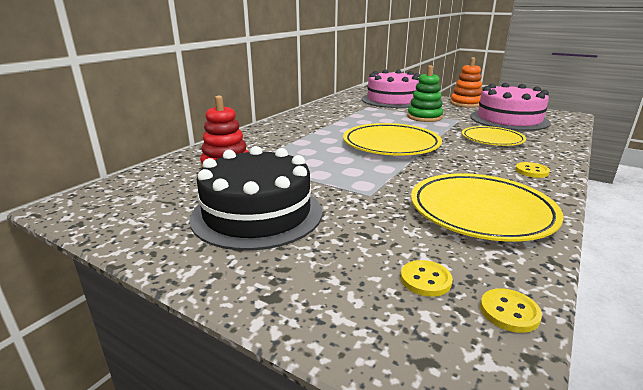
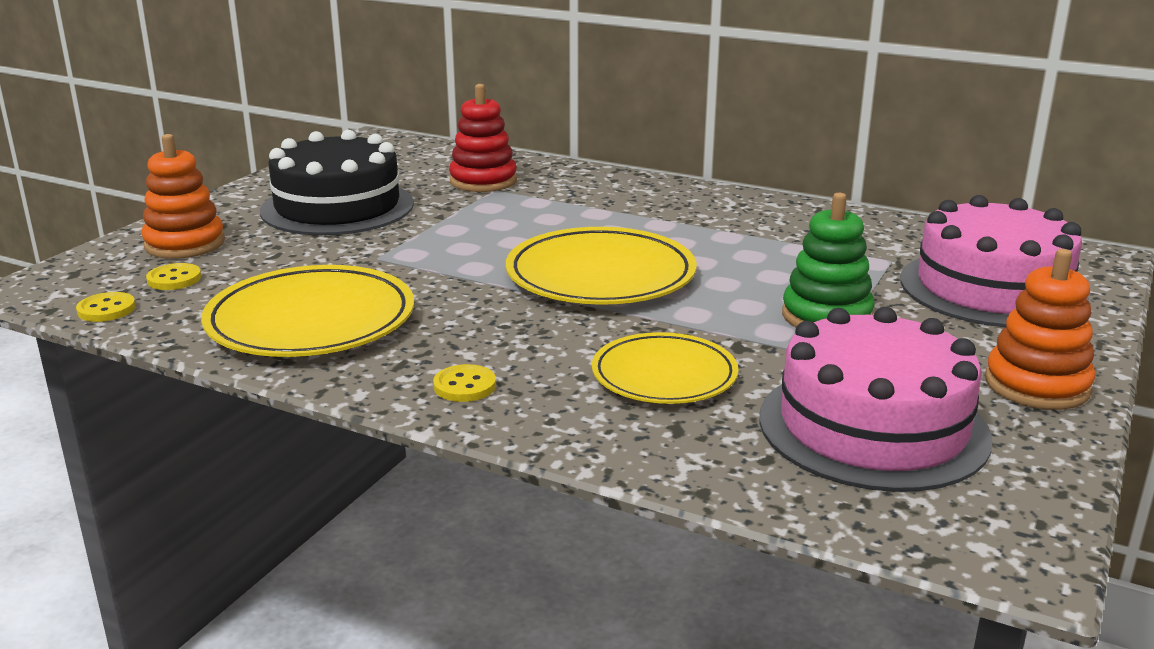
camera: 85 degrees right, 0 degrees up
none -> orange stacking toy [142,134,225,259]

